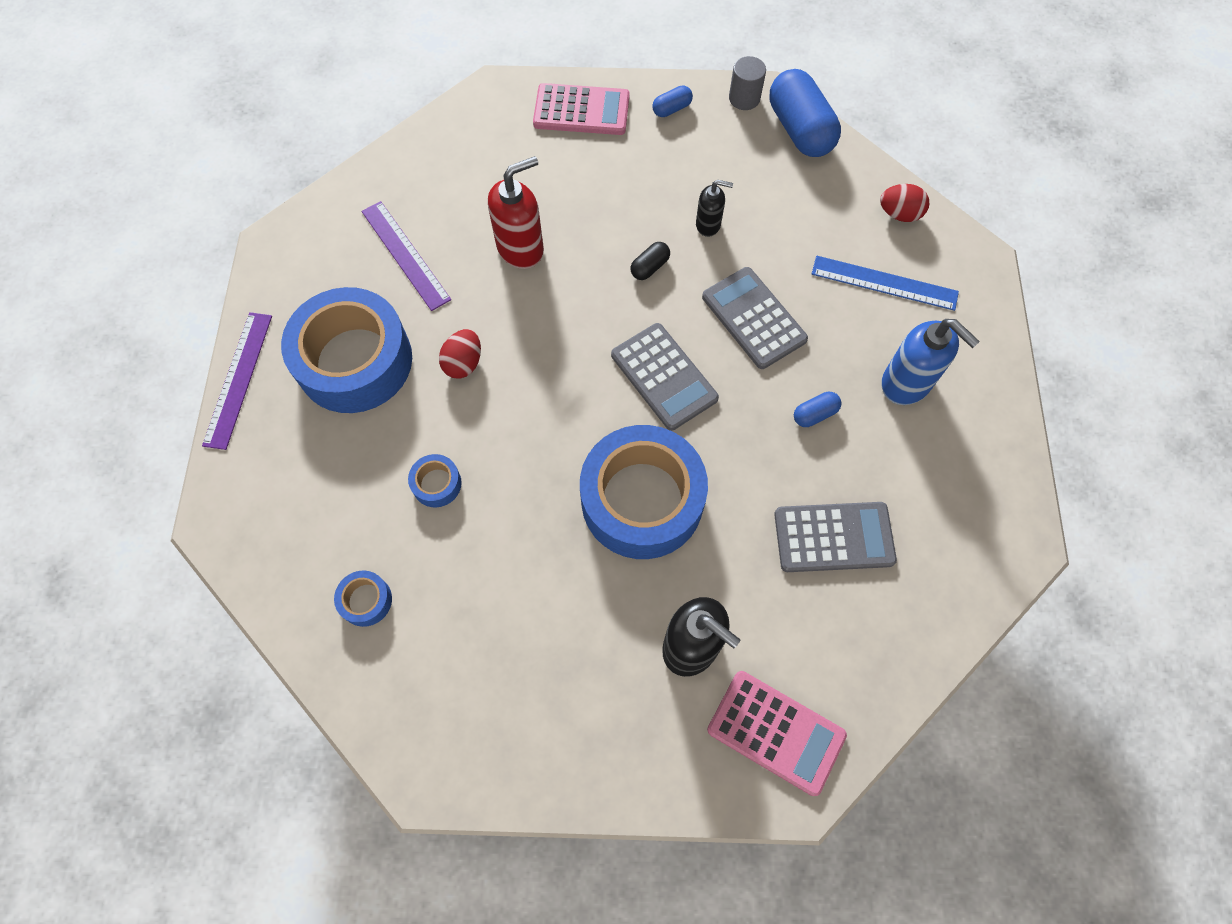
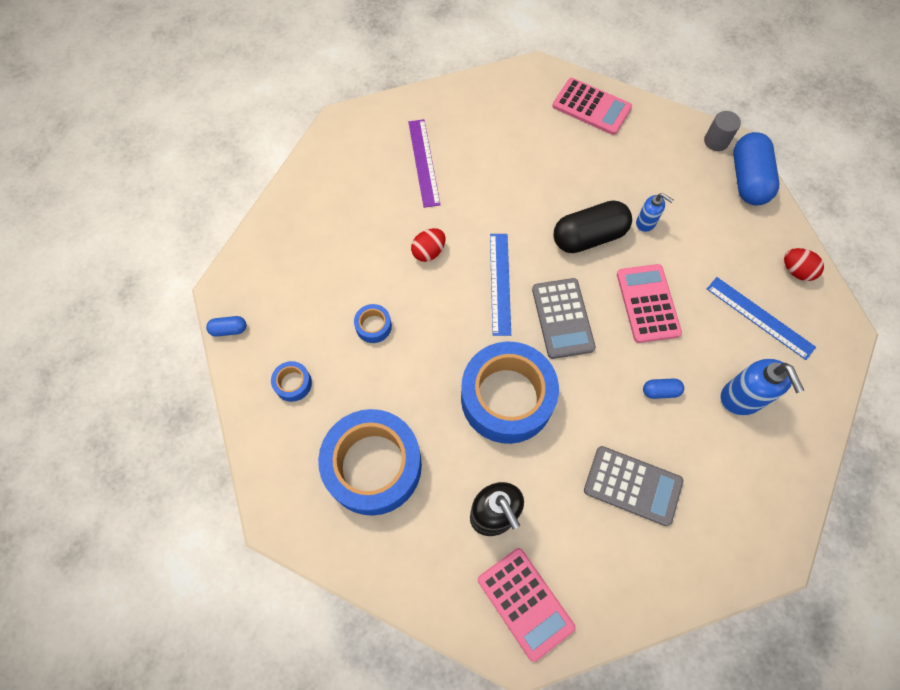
camera: 25 degrees right, 0 degrees up
purple ruler [202,312,272,450] -> none
blue tape [281,287,412,413] -> blue tape moved to [318,409,422,516]
red soap dispenser [488,156,544,269] -> none
black capsule [631,242,670,280] -> black capsule [554,200,632,253], size x2.20
blue capsule [652,85,693,117] -> blue capsule moved to [206,316,247,337]
black soap dispenser [696,180,733,237] -> blue soap dispenser [636,193,673,232]
grey calculator [702,267,808,369] -> pink calculator [617,264,682,343]
none -> blue ruler [490,234,511,336]

